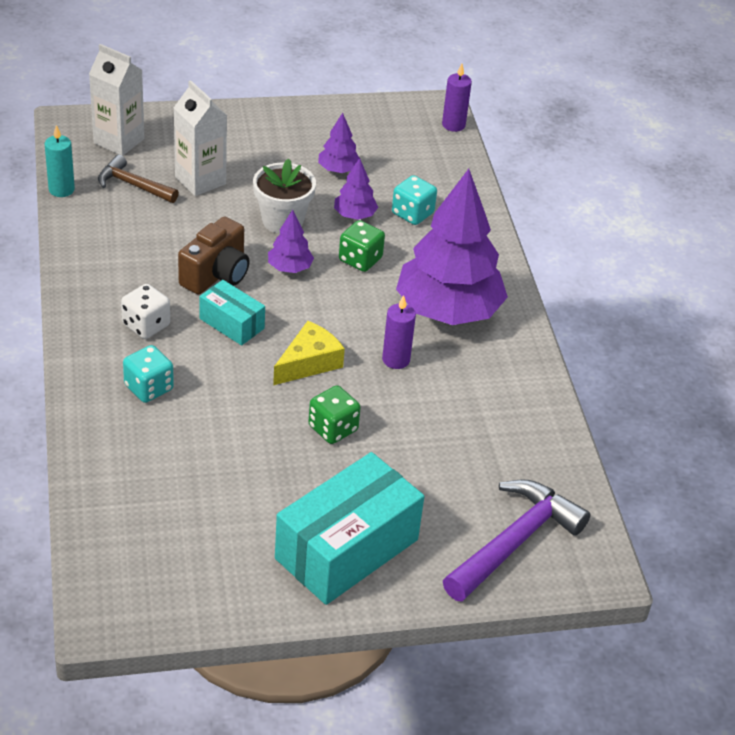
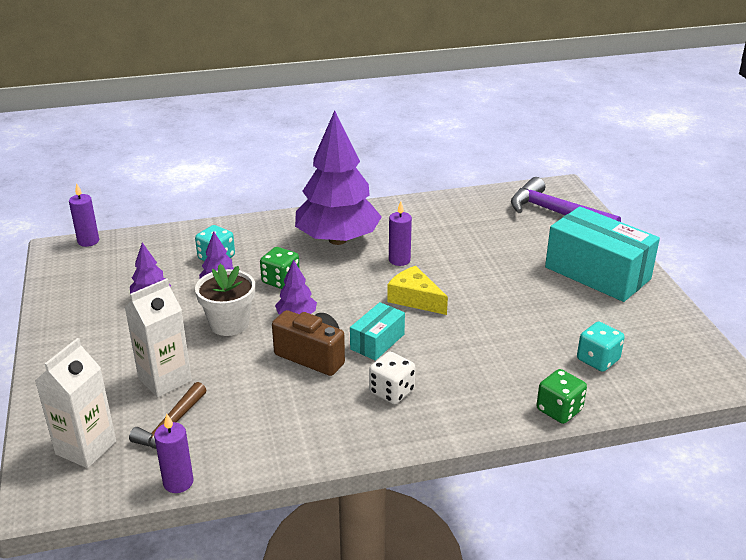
camera: 90 degrees left, 10 degrees down
turquoise candle [45,125,75,197] -> purple candle [154,413,193,493]
turquoise dice [123,345,174,403] -> turquoise dice moved to [577,322,625,372]
green dice [309,385,361,444] -> green dice moved to [537,369,587,424]

